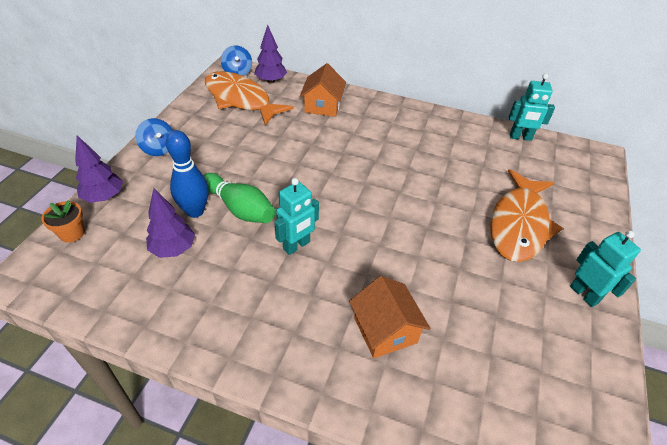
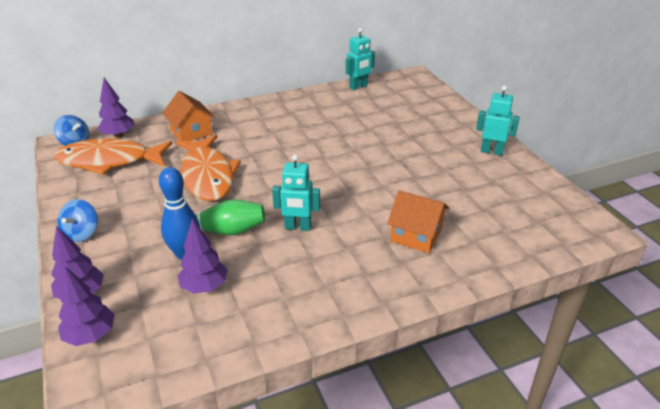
camera: 40 degrees left, 10 degrees down
orange flower pot [41,200,85,243] -> purple tree [58,265,115,346]
blue spinning top [135,118,173,156] -> blue spinning top turned 90 degrees clockwise [57,199,98,242]
turquoise robot [274,178,319,255] -> turquoise robot turned 90 degrees clockwise [272,154,320,231]
orange fish [490,169,563,262] -> orange fish moved to [176,135,241,201]

